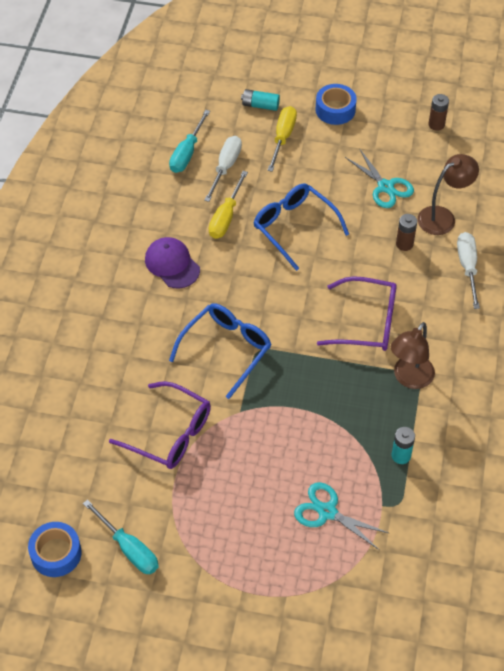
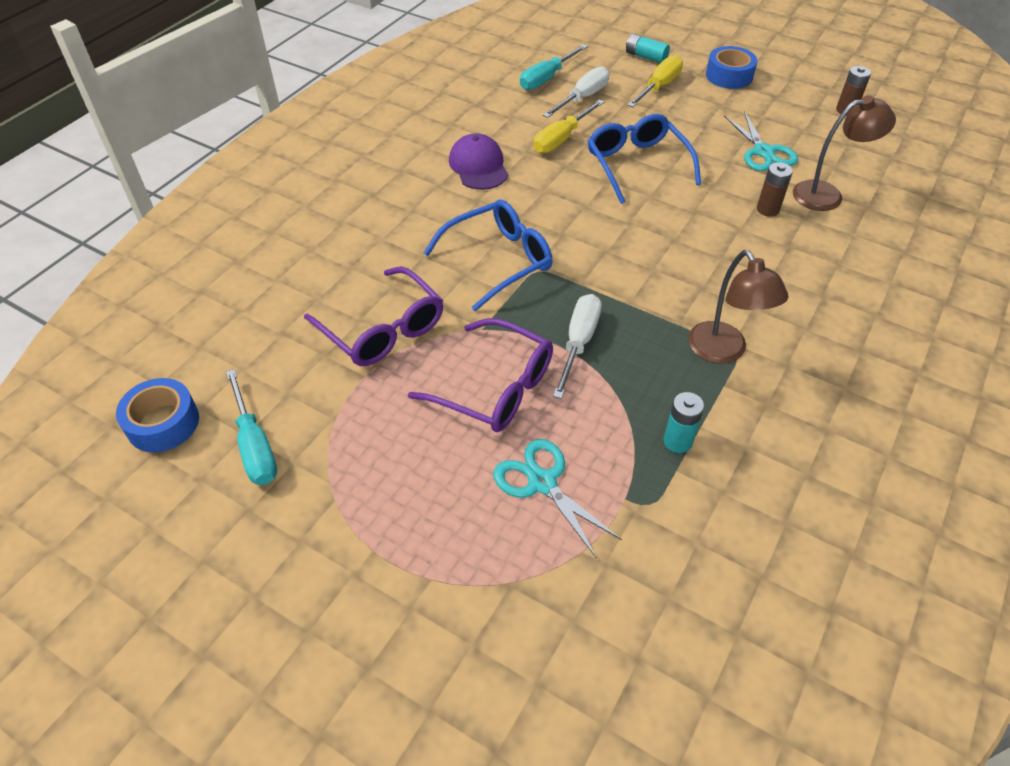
camera: 20 degrees right, 5 degrees down
purple glasses [317,276,397,351] -> purple glasses moved to [408,318,553,432]
brown lamp [391,322,435,389] -> brown lamp turned 75 degrees counterclockwise [688,250,789,364]
white screwdriver [457,232,480,309] -> white screwdriver moved to [553,294,602,399]

